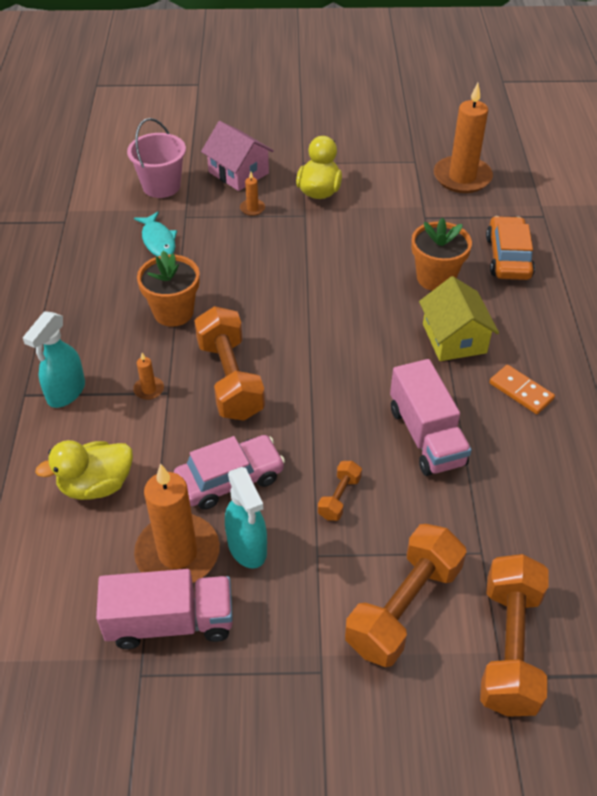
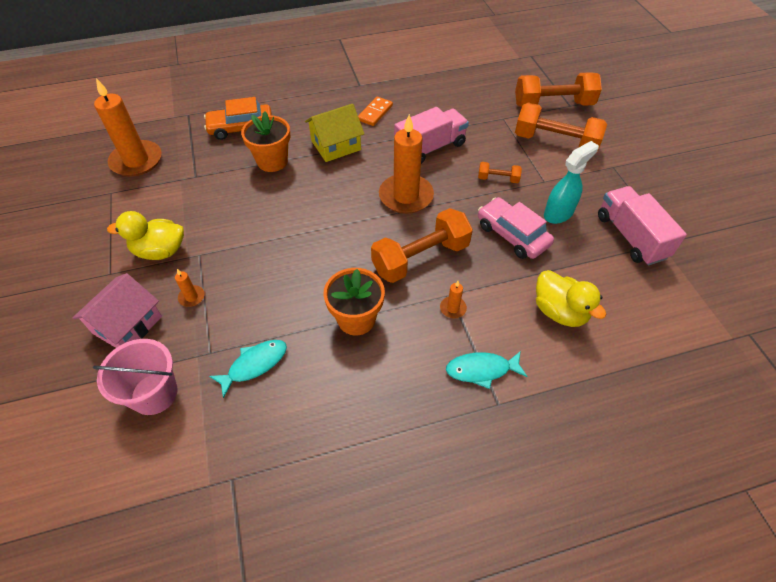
camera: 105 degrees left, 5 degrees up
turquoise spray bottle [23,311,85,408] -> turquoise fish [446,351,528,389]
orange candle [134,464,220,583] -> orange candle moved to [379,114,434,214]

